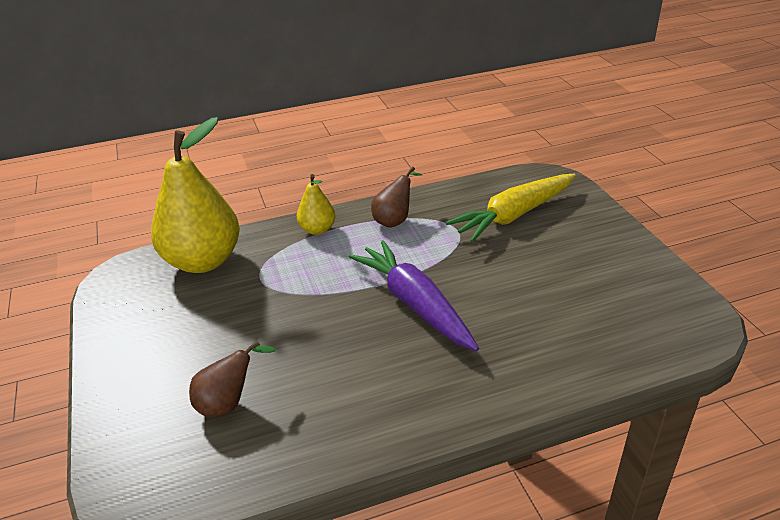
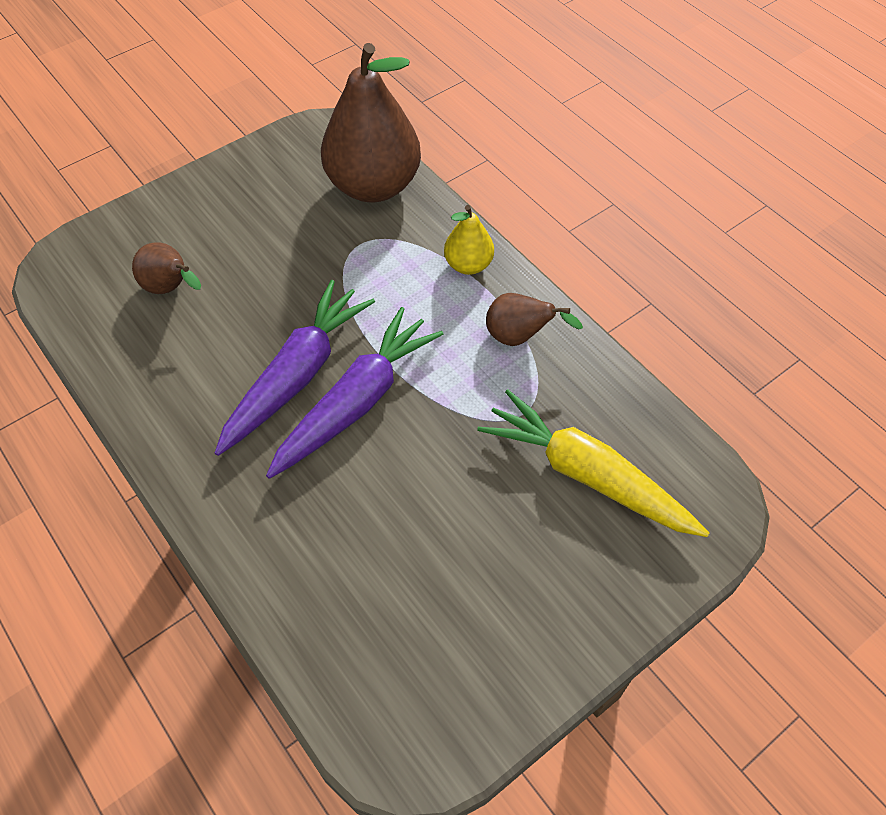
camera: 70 degrees right, 20 degrees up
yellow pear [151,117,240,273] -> brown pear [321,43,421,202]
none -> purple carrot [215,280,375,456]

